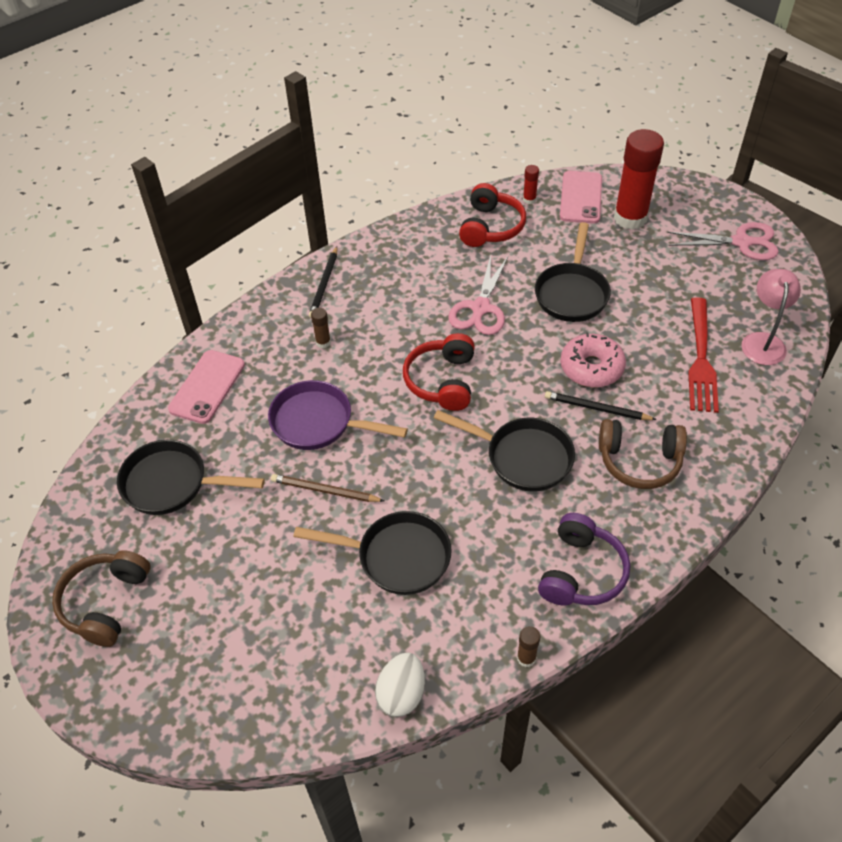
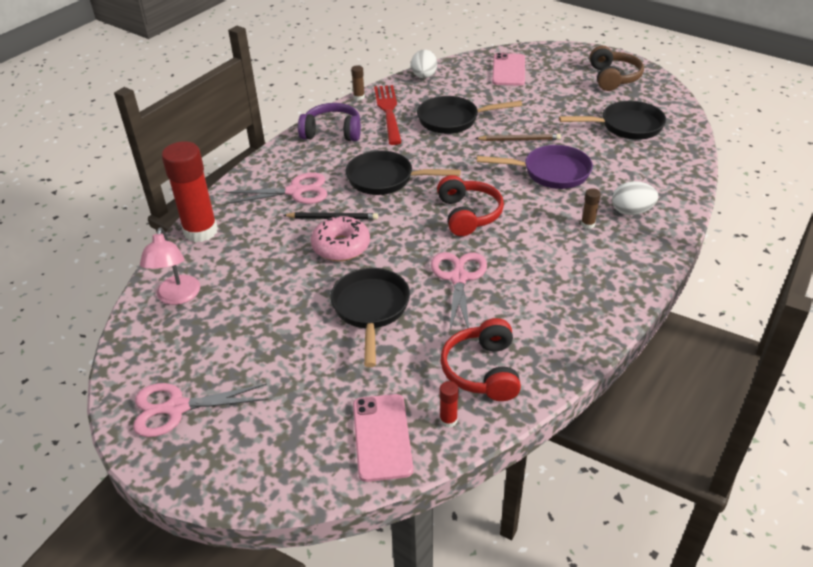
camera: 165 degrees right, 10 degrees down
pink phone [168,350,245,424] -> pink phone moved to [492,53,525,86]
black pencil [309,246,337,318] -> none
purple headphones [538,513,630,606] -> purple headphones turned 90 degrees clockwise [298,103,361,141]
brown headphones [599,419,687,489] -> pink scissors [226,172,328,204]
red glue stick [614,129,664,230] -> red glue stick moved to [162,141,218,243]
red fork [688,297,719,413] -> red fork moved to [374,85,402,145]
none -> white egg [612,181,658,215]

